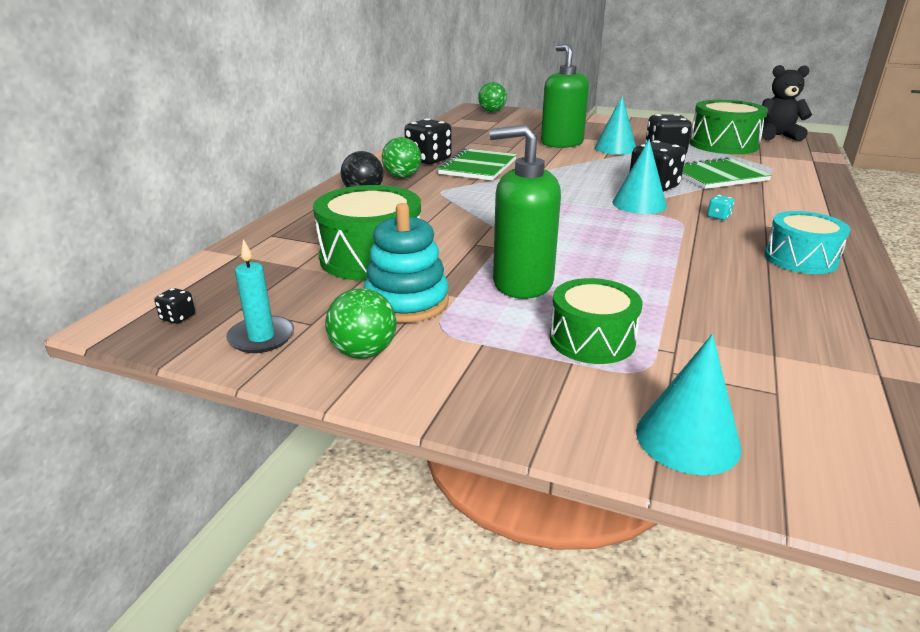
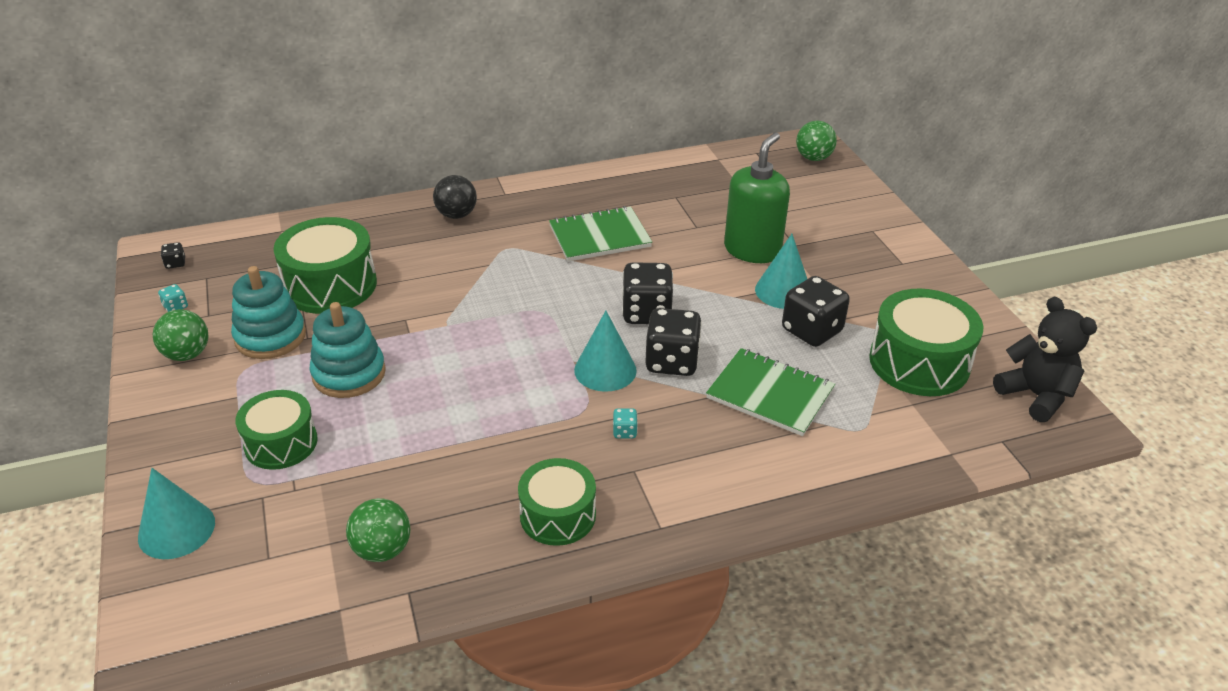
camera: 50 degrees right, 10 degrees up
turquoise candle [226,239,294,353] -> turquoise dice [158,284,188,312]
green ball [382,137,421,178] -> green ball moved to [346,498,410,562]
black dice [404,118,452,164] -> black dice moved to [622,262,673,324]
green soap dispenser [489,125,561,299] -> turquoise stacking toy [310,302,386,398]
turquoise drum [764,211,851,274] -> green drum [518,458,596,546]

